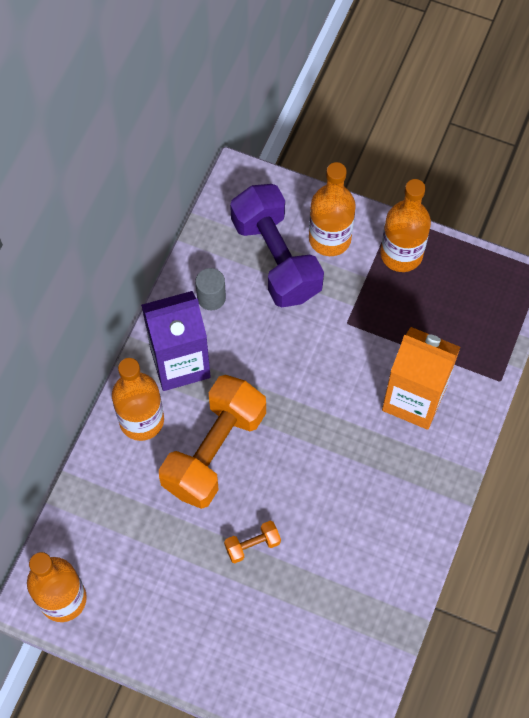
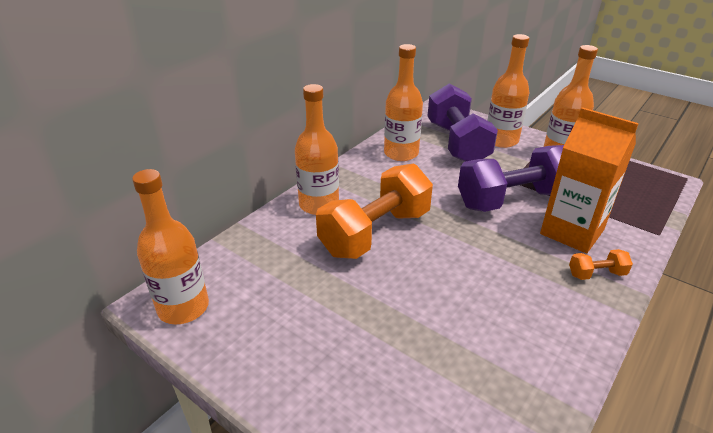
camera: 15 degrees right, 30 degrees down
purple carton [141,291,211,391] -> none
grey cylinder [195,268,226,310] -> orange bottle [384,44,423,161]
orange dumbbell [224,521,281,563] -> orange dumbbell moved to [569,249,633,280]
none -> purple dumbbell [458,145,564,212]

